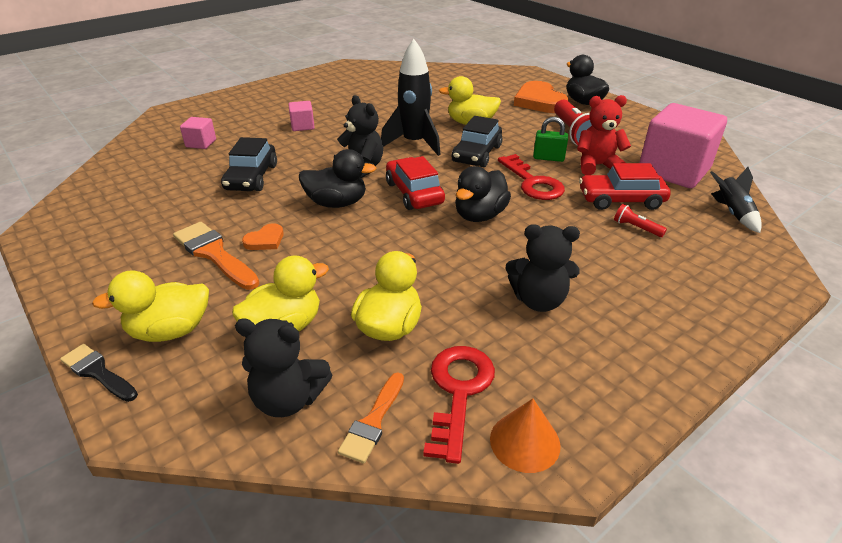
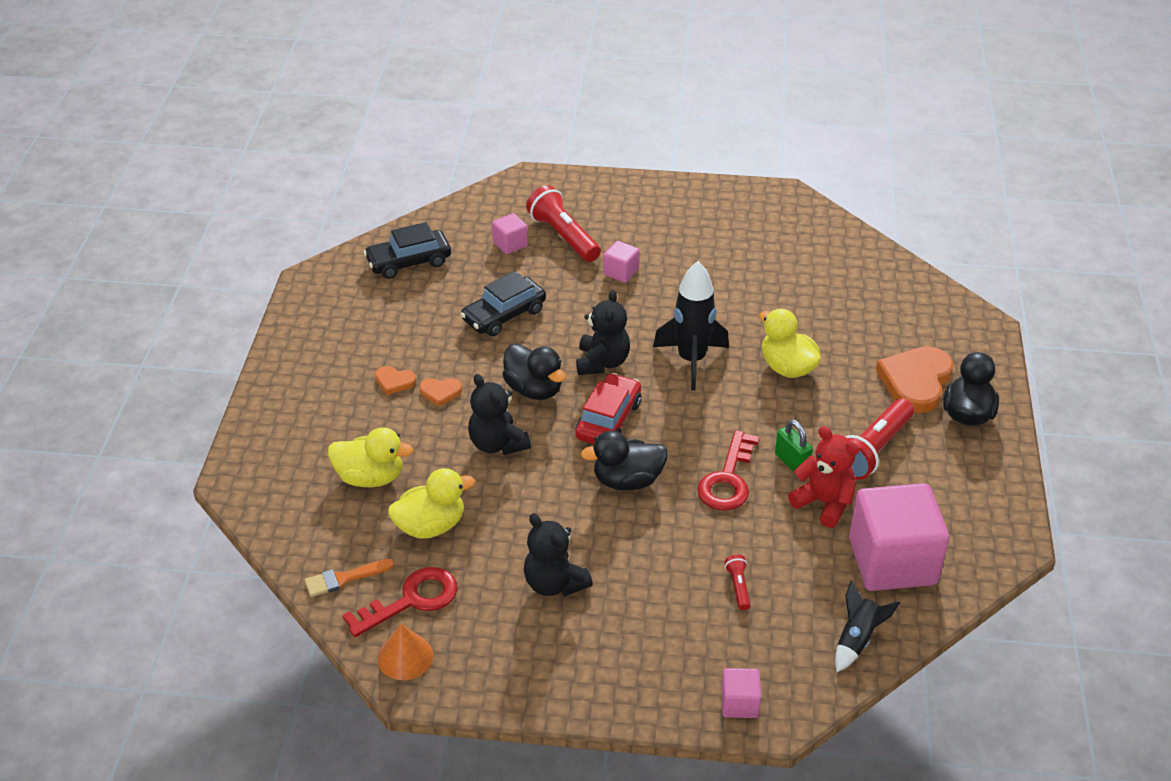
camera: 45 degrees right, 5 degrees up
black brush [60,344,138,402] -> none
yellow duck [92,270,209,342] -> none
orange brush [173,222,259,290] -> orange heart [375,366,416,395]
black teddy bear [235,319,332,417] -> black teddy bear moved to [468,374,531,455]
black car [452,116,503,167] -> black car moved to [364,222,451,279]
red car [579,163,671,210] -> none
none -> red flashlight [526,185,601,262]
none -> pink cube [721,668,761,718]

